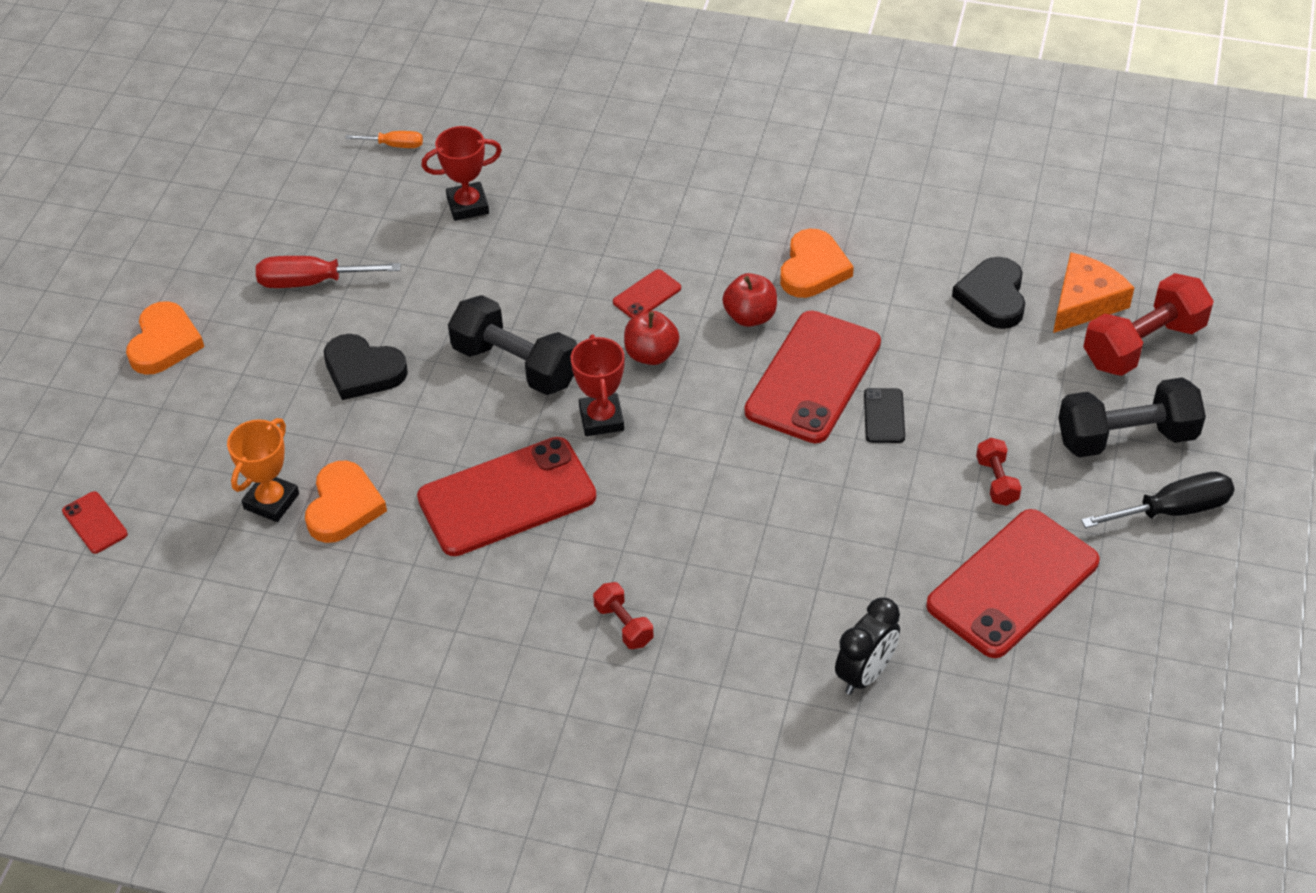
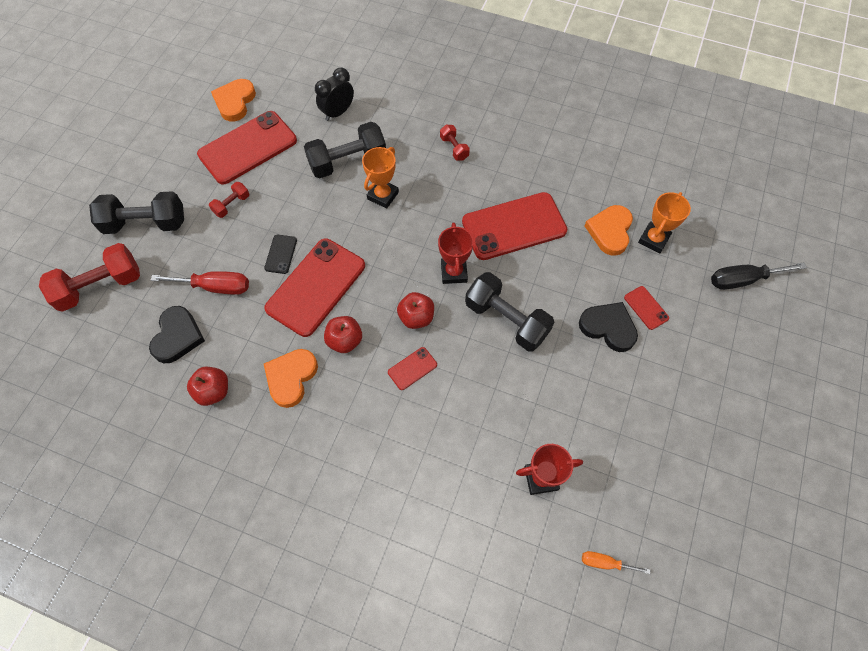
camera: 175 degrees left, 15 degrees up
red phone [62,491,128,554] -> red phone moved to [624,286,669,330]
orange heart [126,301,204,375] -> orange heart moved to [211,79,256,122]
red screwdriver [256,256,400,288] -> red screwdriver moved to [151,271,249,295]
red dumbbell [976,438,1022,506] -> red dumbbell turned 45 degrees clockwise [209,182,249,218]
orange cheese [1053,252,1134,333] -> none
black screwdriver [1081,472,1234,528] -> black screwdriver moved to [711,262,807,290]
none -> red apple [187,367,228,406]
none -> black dumbbell [304,122,386,178]
none -> orange trophy [362,147,399,209]

